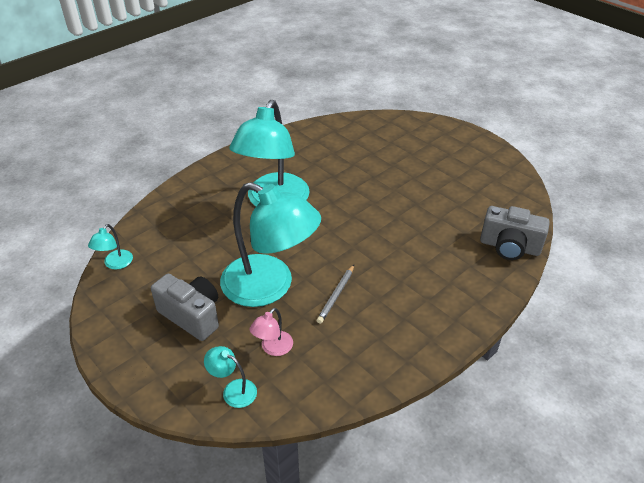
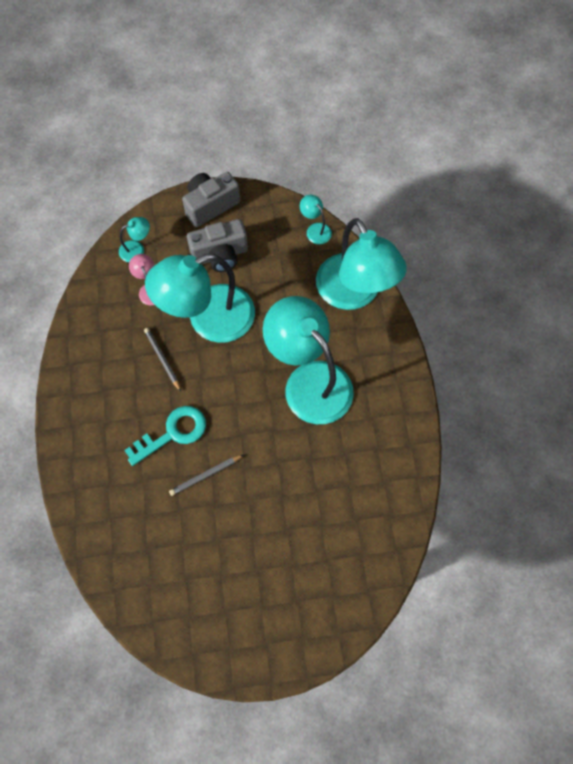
camera: 125 degrees right, 25 degrees up
grey camera [480,206,550,260] -> grey camera moved to [182,172,240,227]
none -> turquoise key [124,406,206,466]
none -> grey pencil [169,455,244,496]
none -> turquoise lamp [316,218,407,310]

